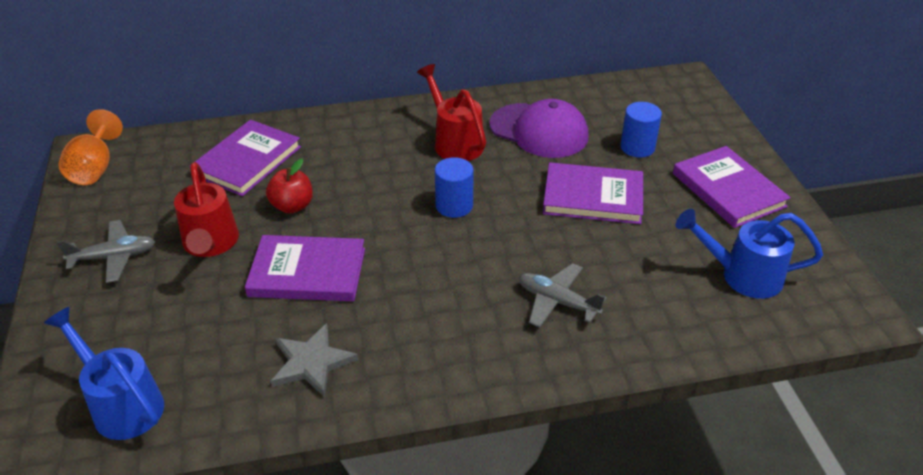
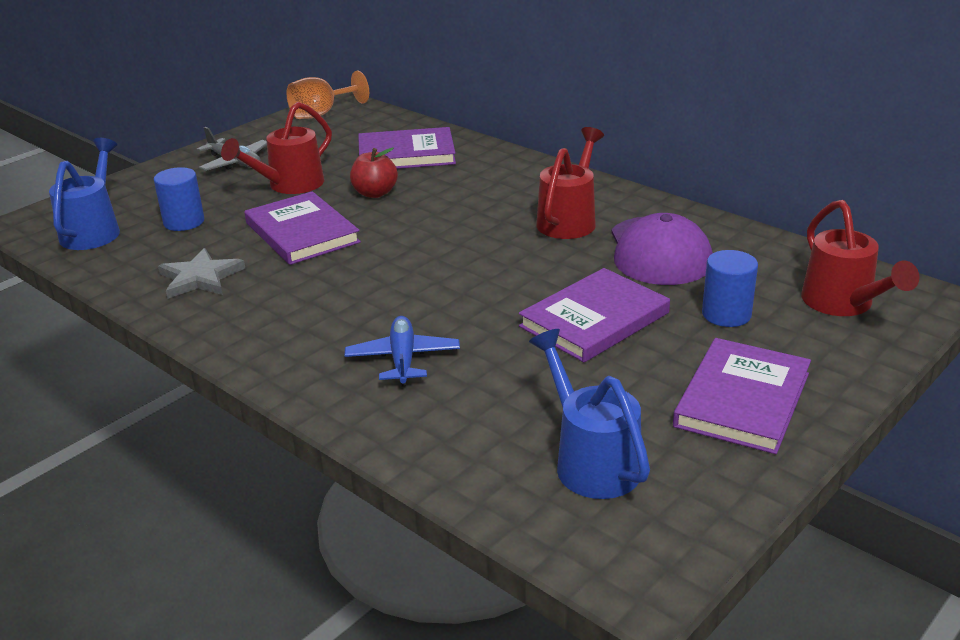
camera: 55 degrees right, 10 degrees down
blue cylinder [435,157,474,218] -> blue cylinder moved to [154,167,204,231]
grey plane [519,263,607,328] -> blue plane [345,316,460,387]
purple book [543,162,643,224] -> purple book turned 75 degrees clockwise [519,268,670,363]
none -> red watering can [801,200,920,316]

